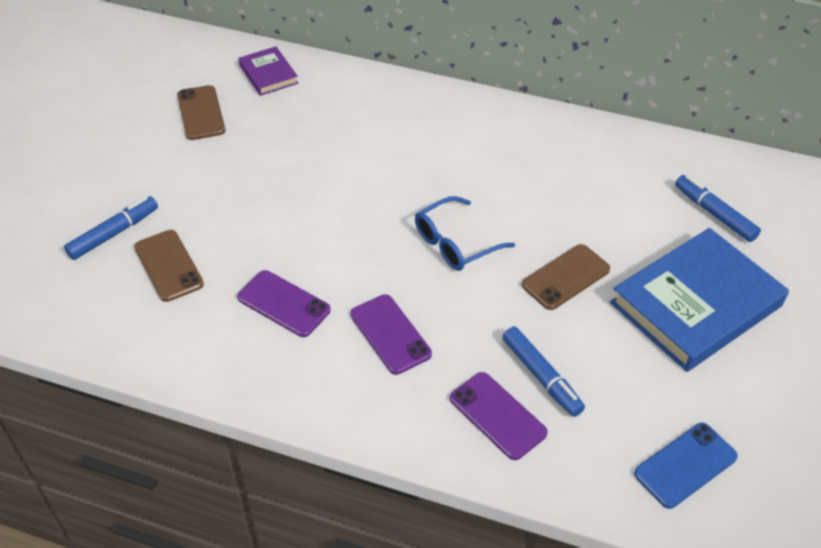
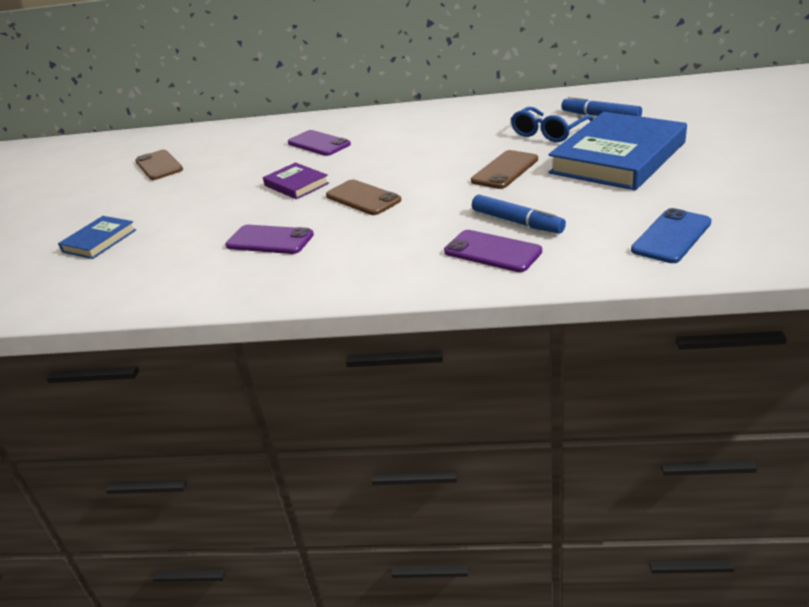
camera: 10 degrees left, 15 degrees down
blue marker [64,196,158,260] -> blue book [58,216,136,259]
brown phone [134,230,204,302] -> brown phone moved to [326,179,401,215]
purple book [238,47,298,96] -> purple book moved to [263,162,329,199]
purple phone [350,294,432,375] -> purple phone moved to [288,130,351,156]
blue glasses [415,196,515,271] -> blue glasses moved to [511,107,593,142]

